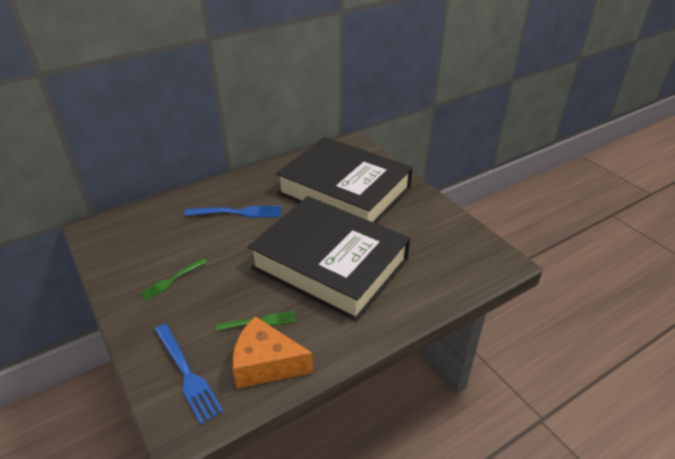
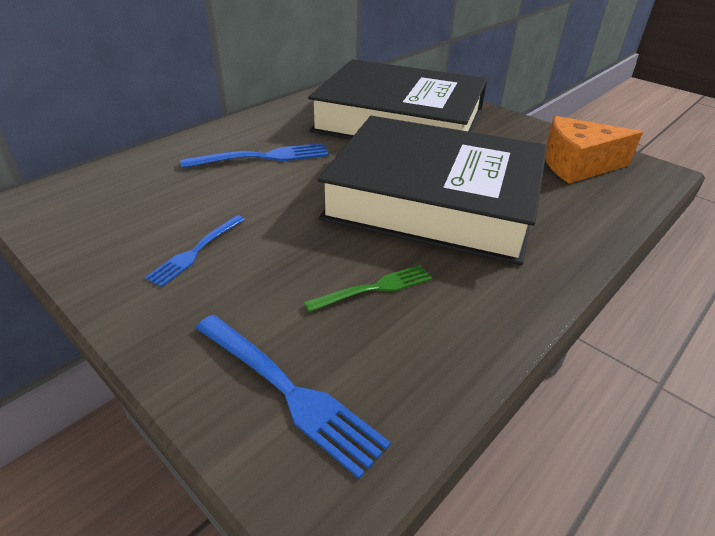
camera: 15 degrees left, 0 degrees up
green fork [139,258,207,301] -> blue fork [144,215,245,287]
orange cheese [233,316,313,389] -> orange cheese moved to [545,116,643,184]

